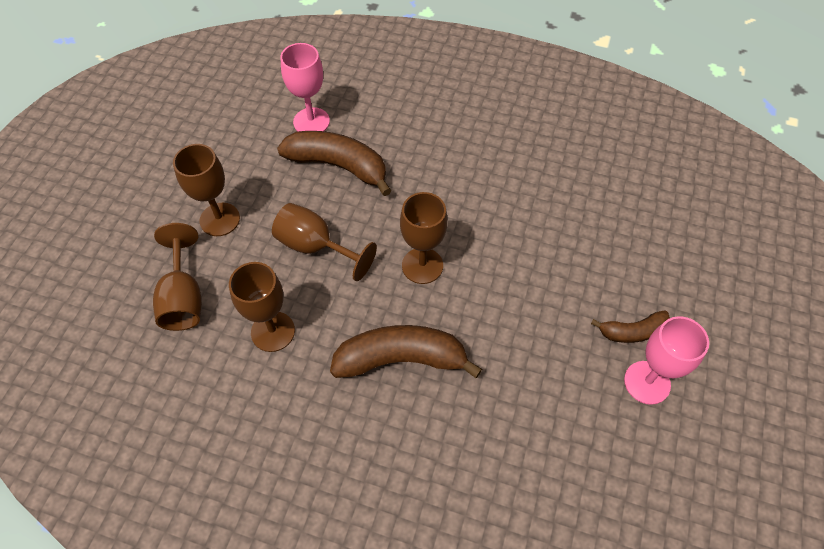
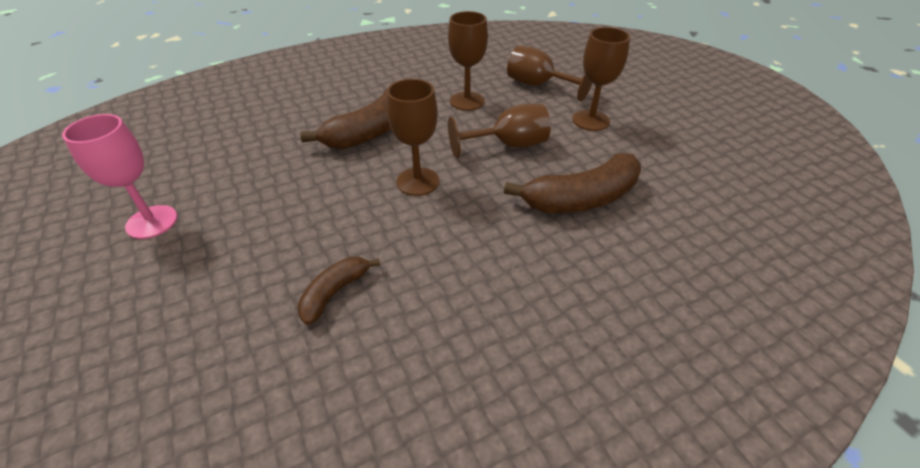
camera: 135 degrees right, 15 degrees down
pink goblet [280,43,330,131] -> none
brown banana [591,310,670,343] -> brown banana moved to [297,257,380,325]

